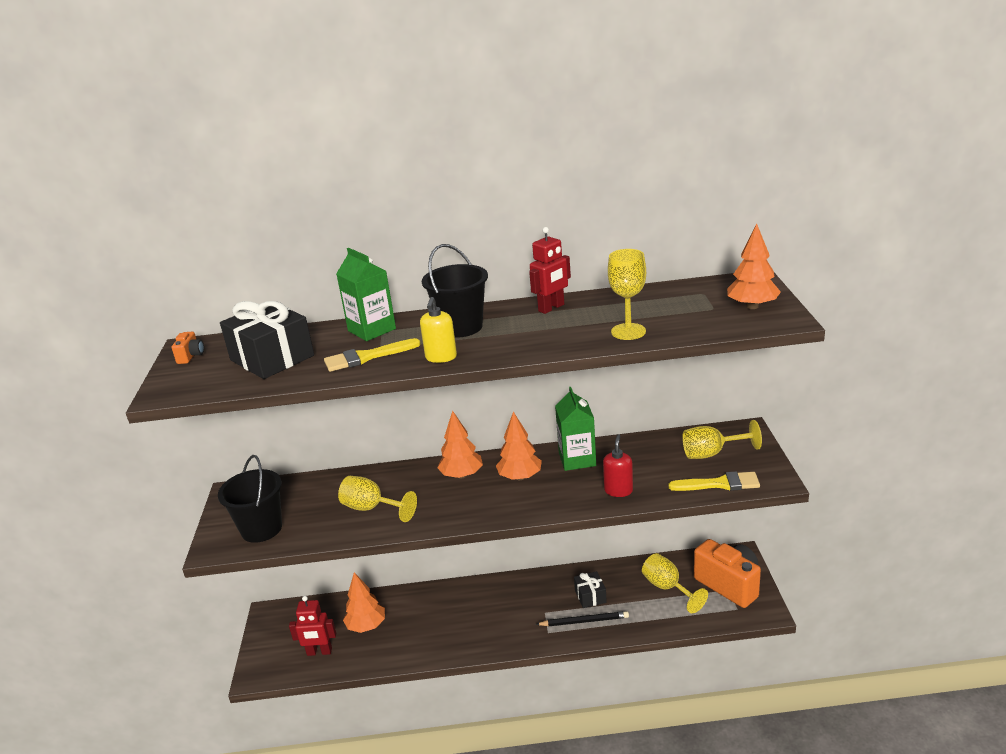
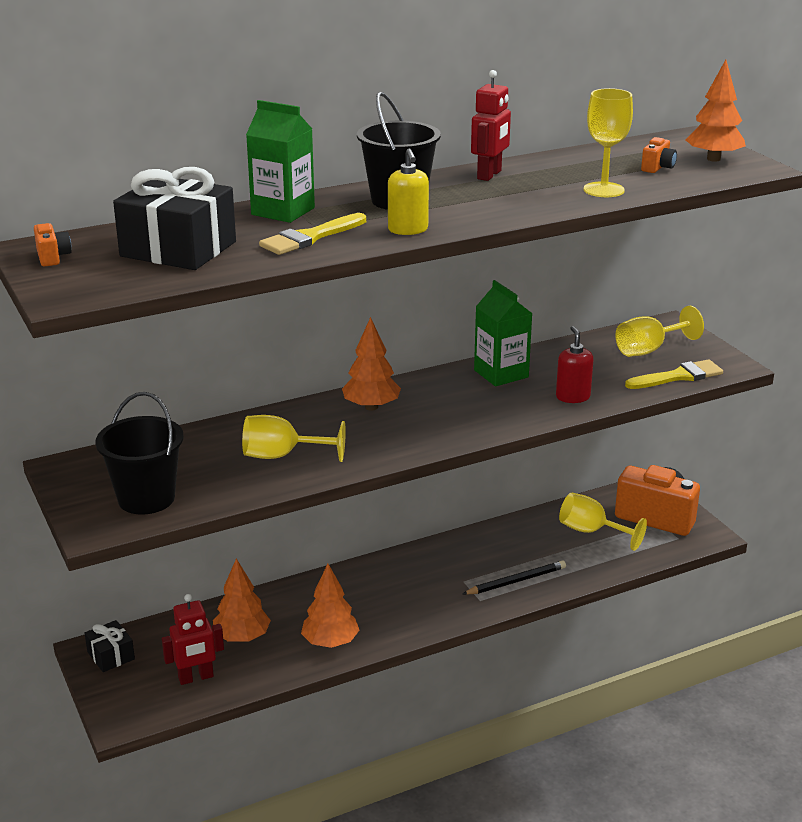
camera: 25 degrees left, 0 degrees up
orange tree [496,412,542,480] -> orange tree moved to [301,564,359,648]
black gift [574,571,607,608] -> black gift moved to [85,620,135,672]
none -> orange camera [641,137,677,173]

